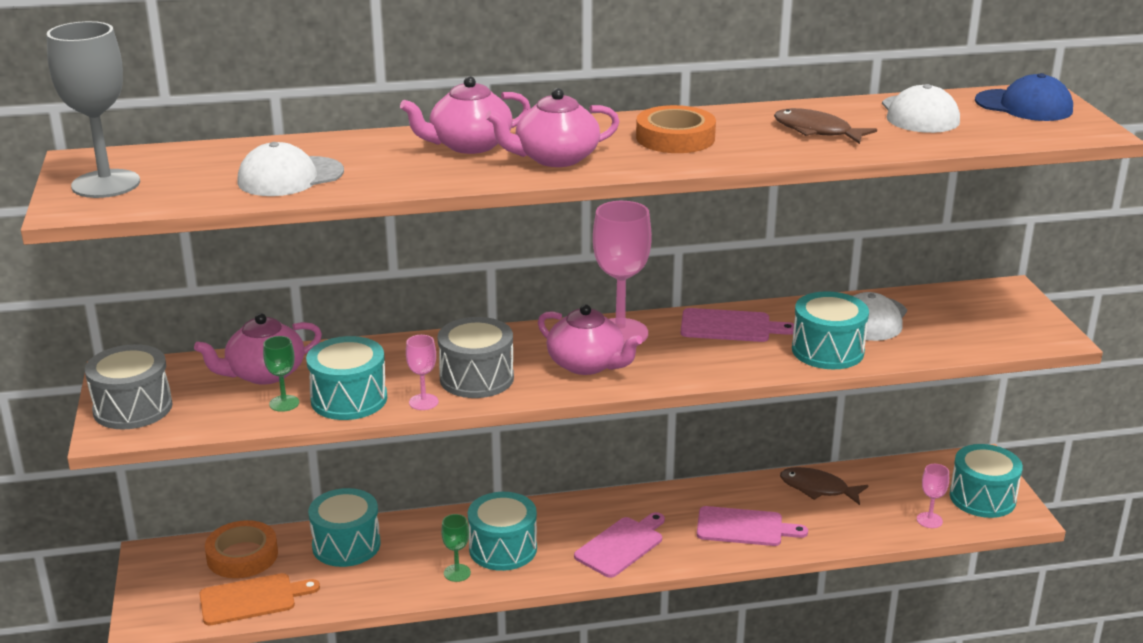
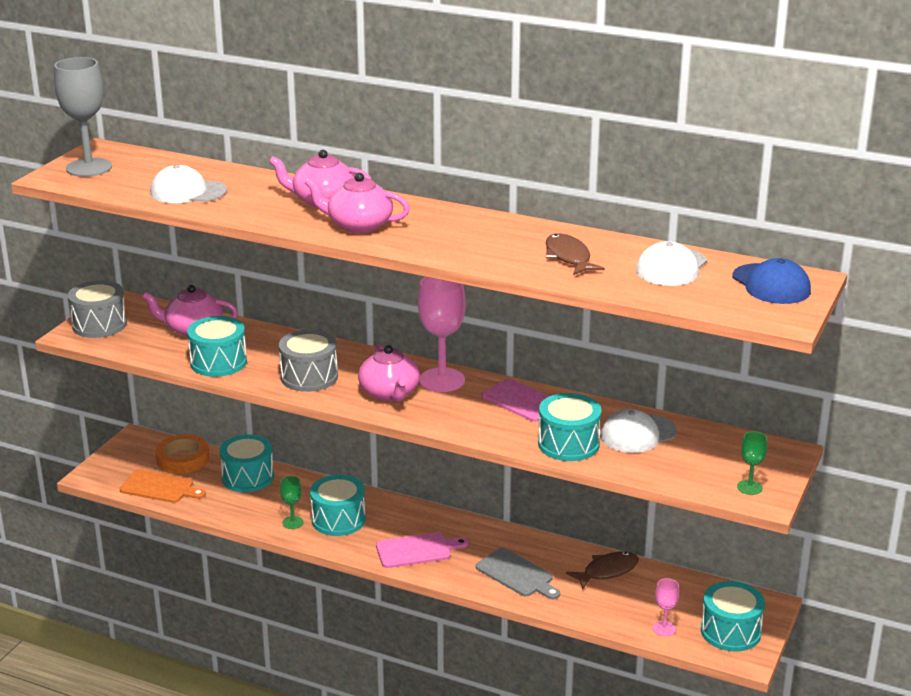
camera: 35 degrees right, 0 degrees up
green goblet [263,336,299,412] -> green goblet moved to [737,431,767,495]
pink goblet [406,335,439,410] -> none
orange tape [636,105,716,153] -> none
pink cutting board [697,506,808,546] -> grey cutting board [476,548,560,599]
brown fish [780,467,869,505] -> brown fish turned 90 degrees clockwise [566,551,639,589]

